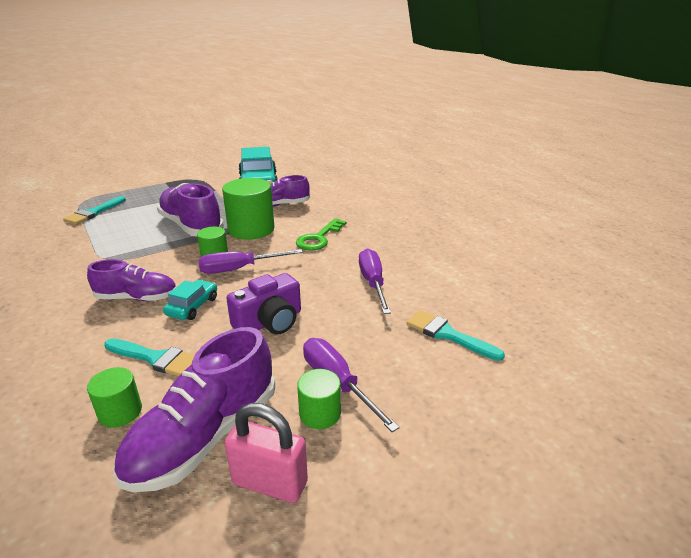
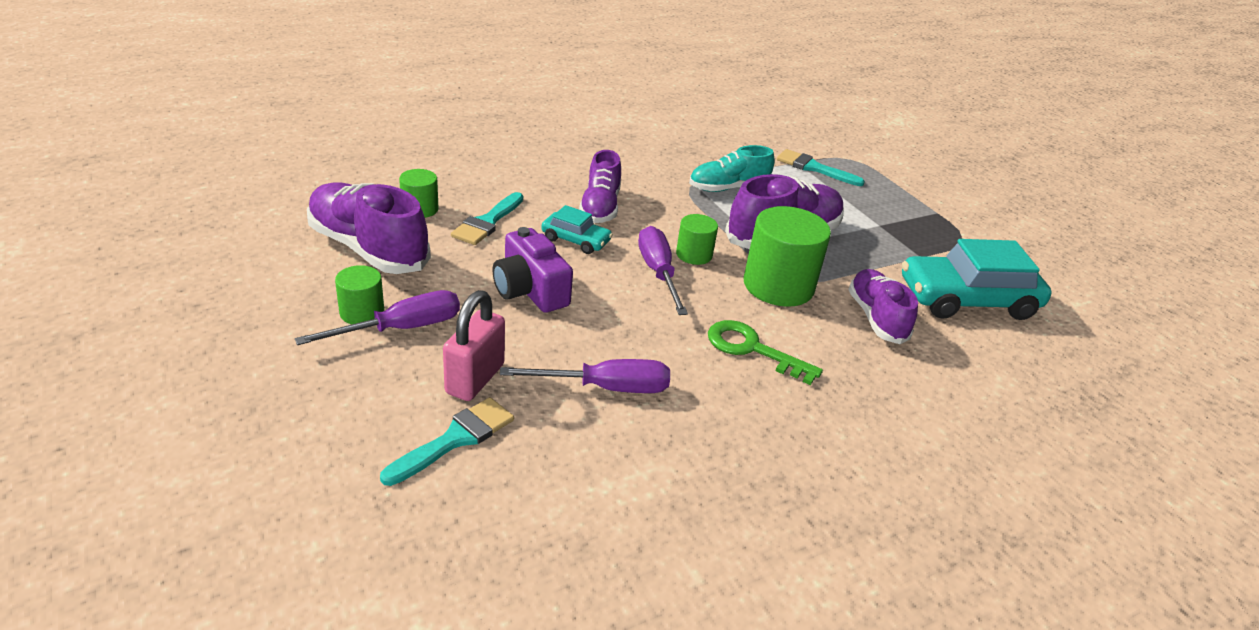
camera: 90 degrees right, 5 degrees up
pink padlock [225,403,308,503] -> pink padlock moved to [443,290,505,401]
none -> turquoise shoe [689,145,775,192]

